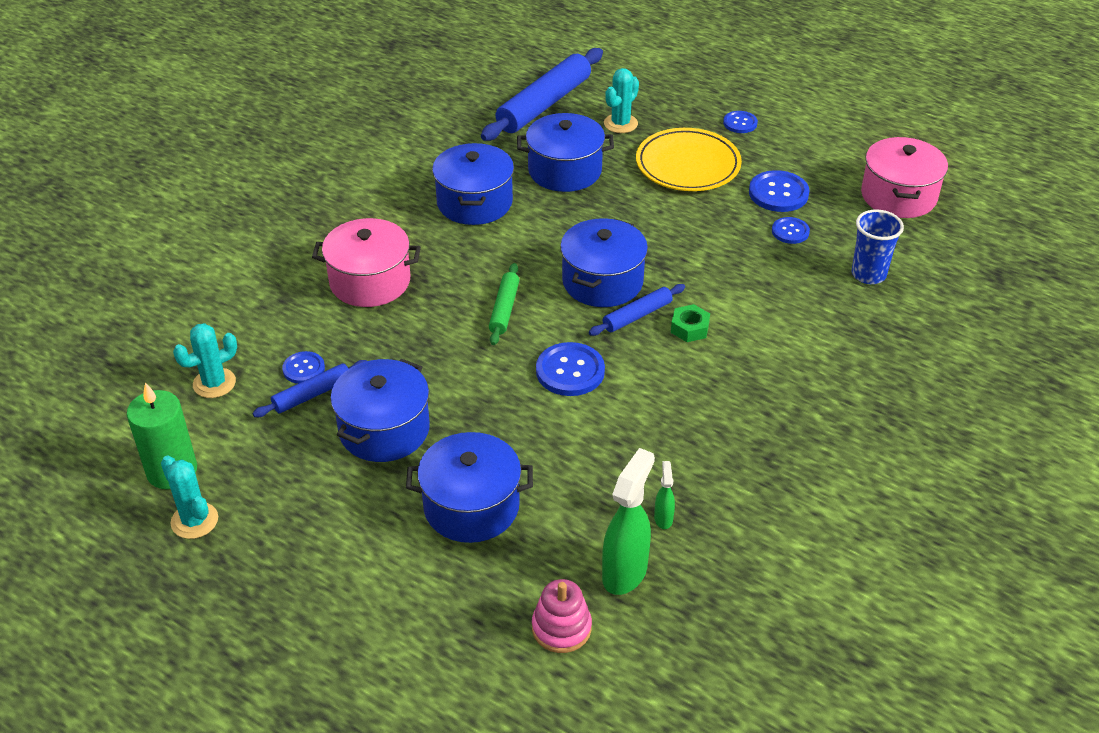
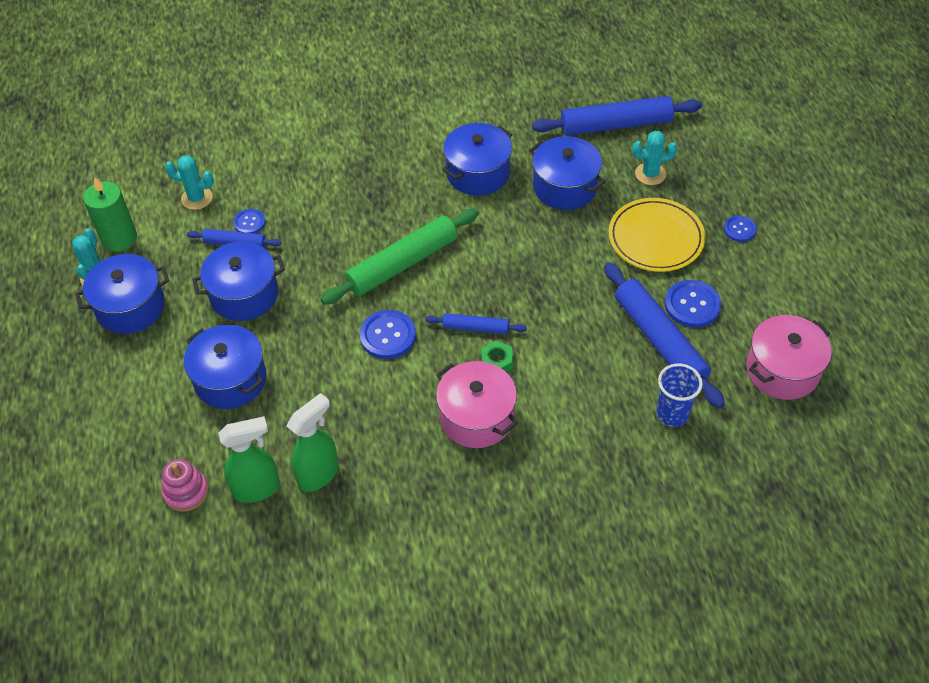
camera: 45 degrees right, 10 degrees up
pink pot [312,218,421,307] -> pink pot moved to [436,361,518,448]
green rolling pin [489,263,519,345] -> green rolling pin [321,208,479,305], size x1.93
blue pot [560,218,648,307] -> blue pot moved to [75,254,169,334]
green spray bottle [654,461,675,529] -> green spray bottle [287,393,338,492], size x2.08
blue button [772,217,810,244] -> blue rolling pin [604,262,725,408]

